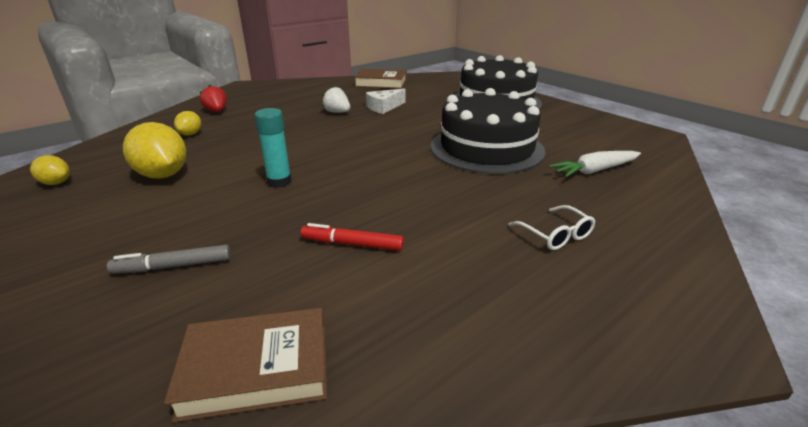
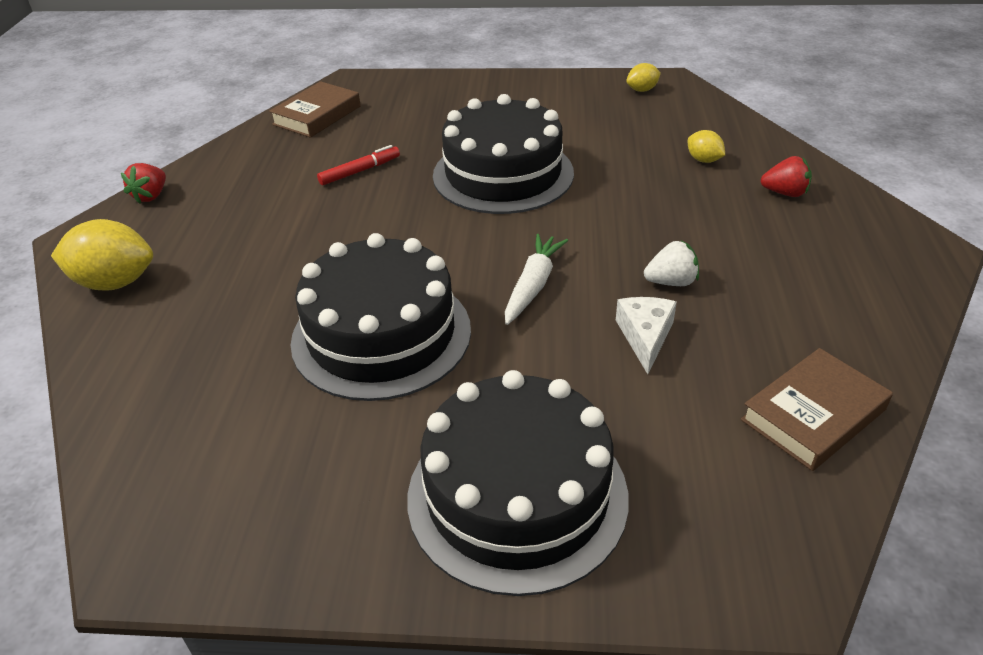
camera: 135 degrees right, 10 degrees up
grey marker [107,245,231,274] -> none
yellow lemon [123,122,186,179] -> yellow lemon moved to [51,219,153,291]
turquoise glue stick [255,108,292,188] -> black cake [433,94,574,214]
white glasses [508,205,595,250] -> none
white carrot [549,151,641,177] -> white carrot moved to [505,234,568,325]
none -> red strawberry [121,163,166,204]

